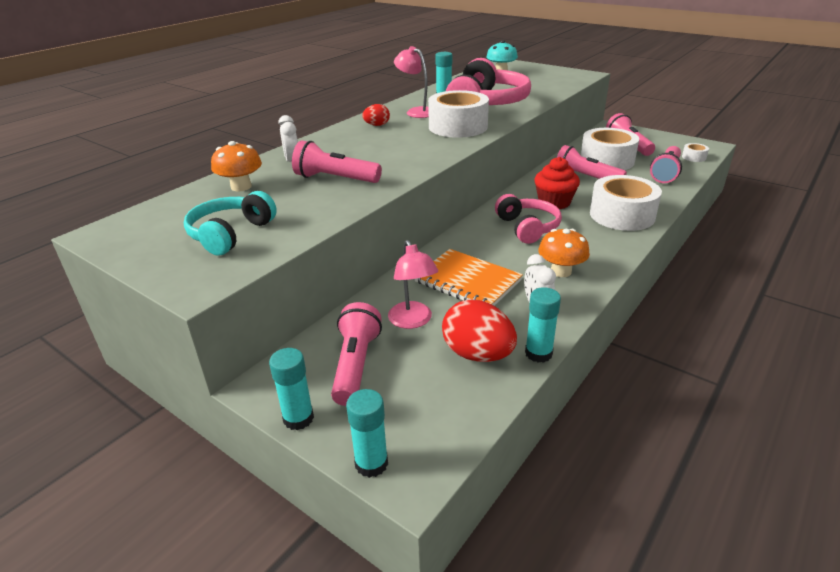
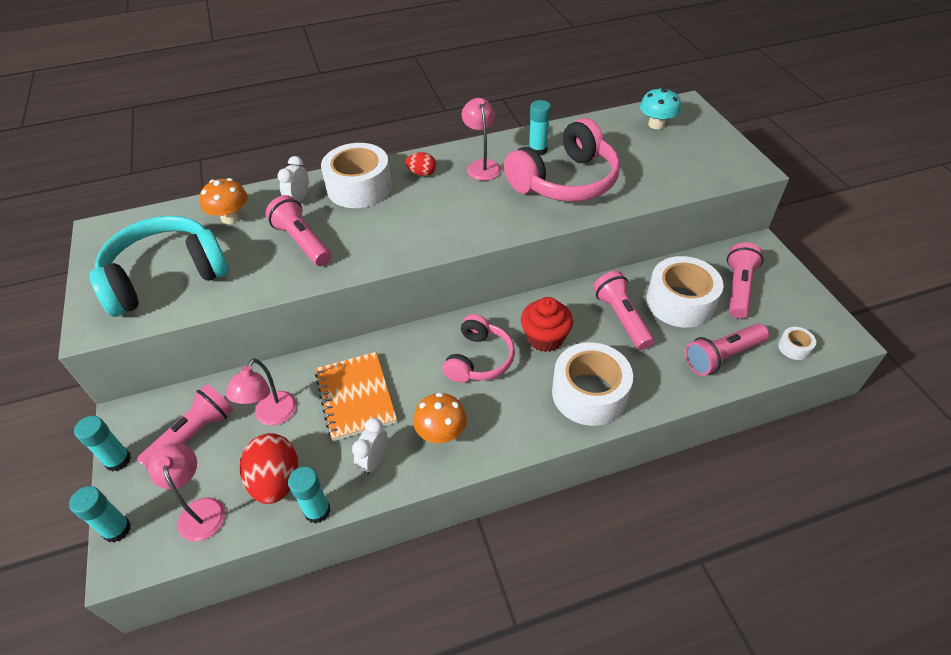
camera: 35 degrees right, 15 degrees up
turquoise headphones [184,191,277,256] -> turquoise headphones [89,216,229,317], size x1.61
white tape [428,90,489,138] -> white tape moved to [321,143,392,208]
none -> pink lamp [148,443,225,541]

